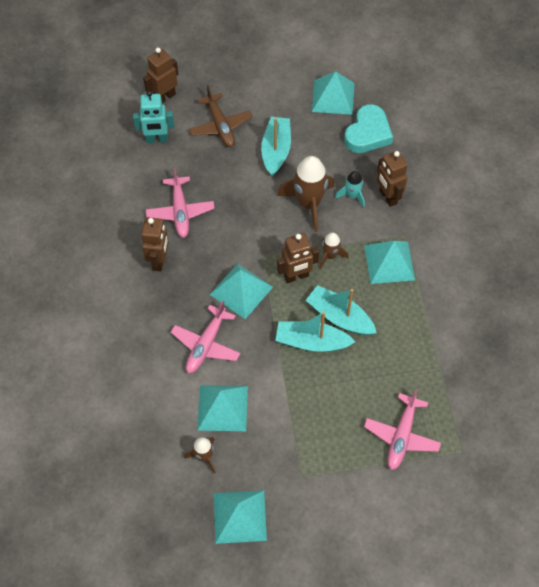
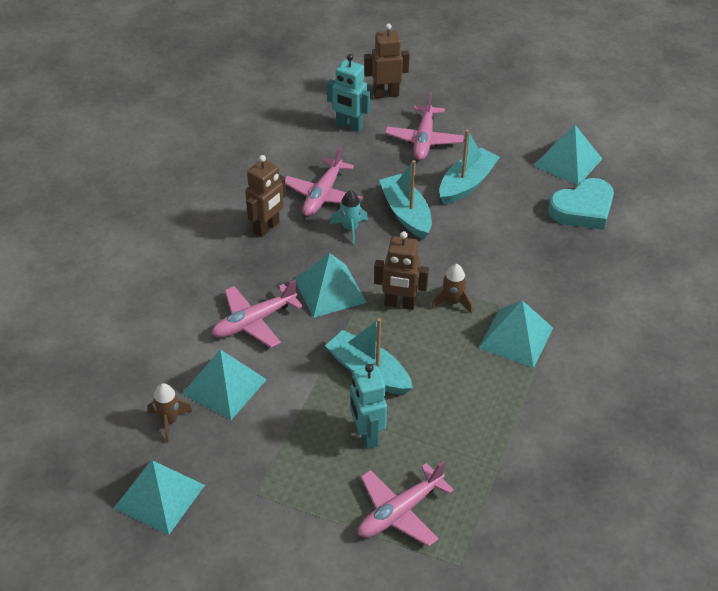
camera: 30 degrees right, 15 degrees down
brown plane [189,85,253,147] -> pink plane [385,92,464,160]
brown rocket [277,156,334,232] -> none
turquoise boat [306,285,377,335] -> turquoise boat moved to [379,160,432,239]
turquoise rocket [335,171,365,208] -> turquoise rocket moved to [330,190,368,244]
brown robot [377,151,408,207] -> none
none -> turquoise robot [350,364,387,449]

